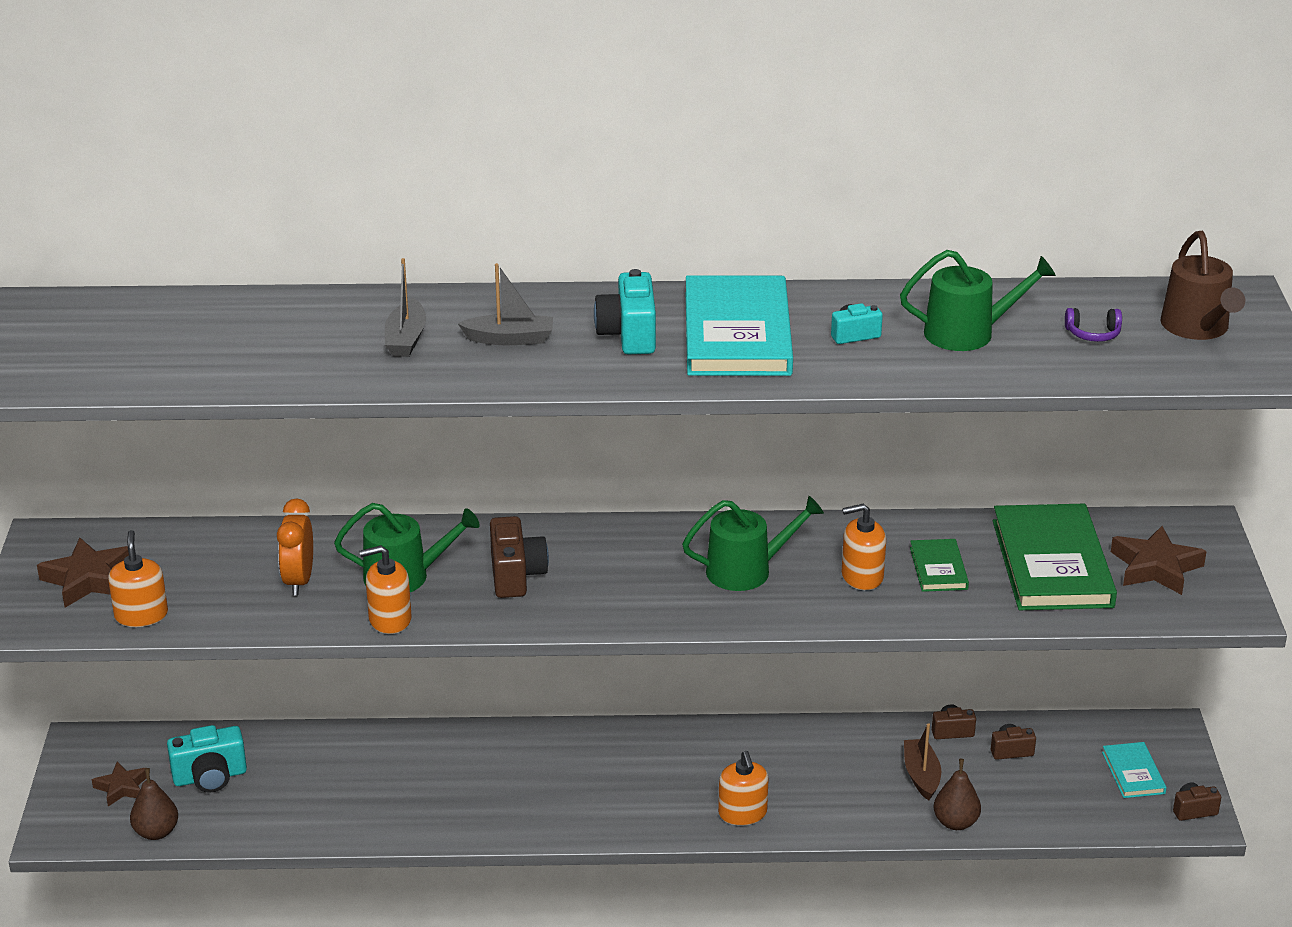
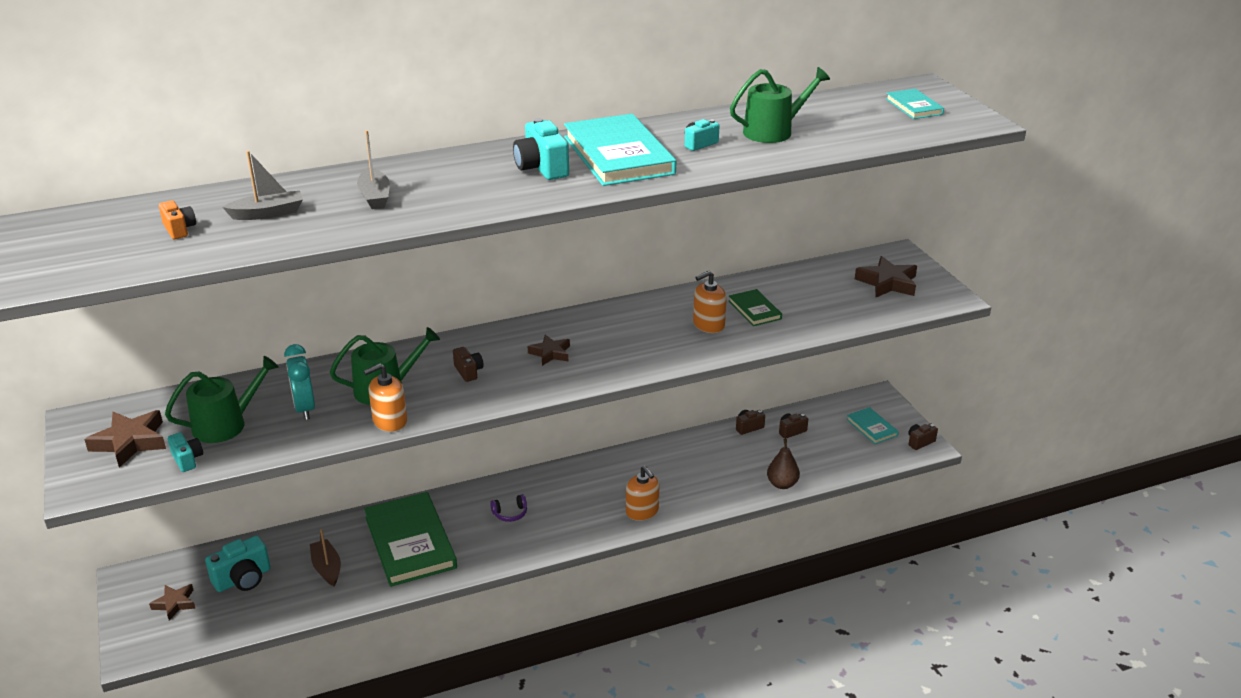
camera: 20 degrees left, 0 degrees up
orange soap dispenser [108,530,168,627] -> turquoise camera [168,432,203,472]
brown pear [130,768,178,840] -> none
orange clock [277,498,313,596] -> turquoise clock [284,344,315,420]
grey boat [458,263,553,345] -> grey boat moved to [222,151,303,220]
brown camera [490,516,549,598] -> brown camera [453,347,484,382], size x0.58
green watering can [682,496,824,591] -> green watering can moved to [165,356,278,443]
brown boat [904,723,941,800] -> brown boat moved to [310,529,341,587]
green book [993,504,1117,610] -> green book moved to [364,492,457,587]
purple headphones [1065,308,1122,342] -> purple headphones moved to [490,494,527,522]
brown watering can [1161,231,1245,340] -> turquoise book [886,89,944,119]
none -> orange camera [159,200,196,239]
none -> brown star [528,335,570,366]

